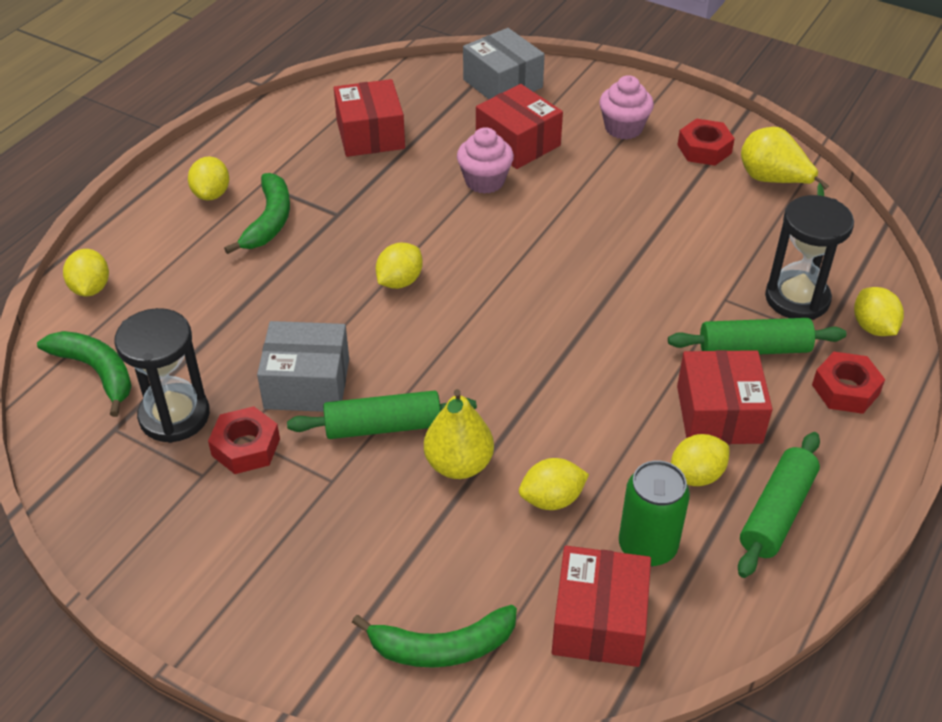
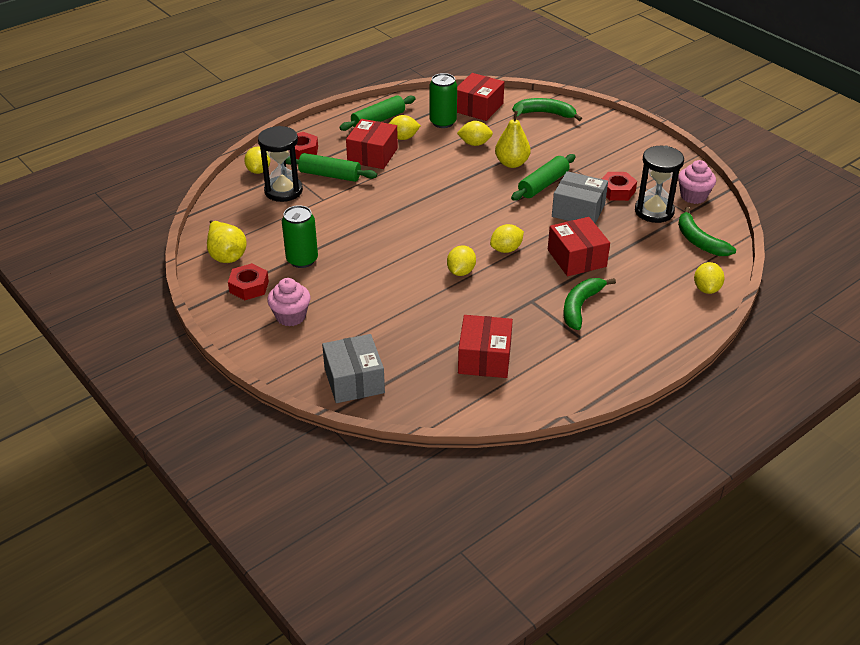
camera: 160 degrees left, 5 degrees down
yellow lemon [188,156,229,200] -> yellow lemon moved to [447,245,476,276]
green rolling pin [287,390,477,439] -> green rolling pin turned 60 degrees counterclockwise [511,154,575,201]
pink cupcake [457,127,514,194] -> pink cupcake moved to [678,160,716,204]
red box [476,84,563,169] -> red box moved to [548,217,610,276]
none -> green can [282,205,318,268]

